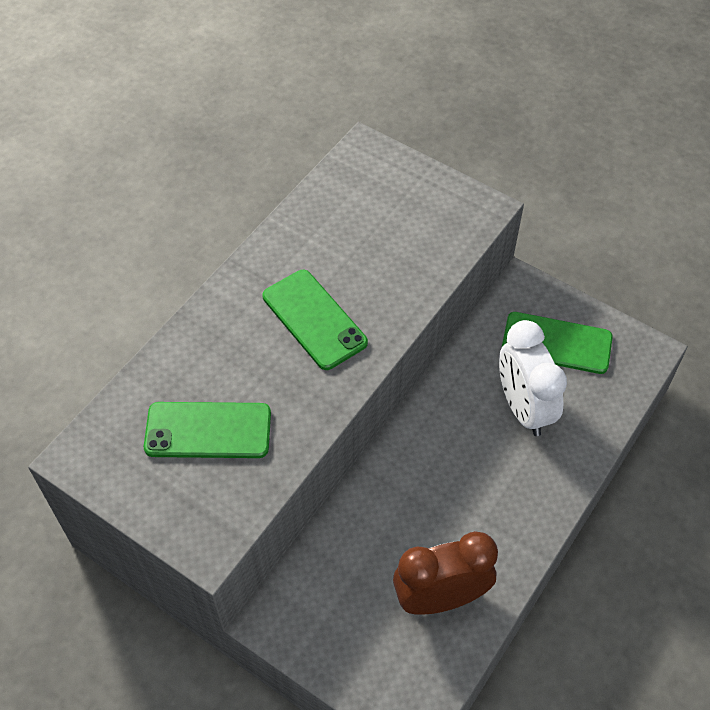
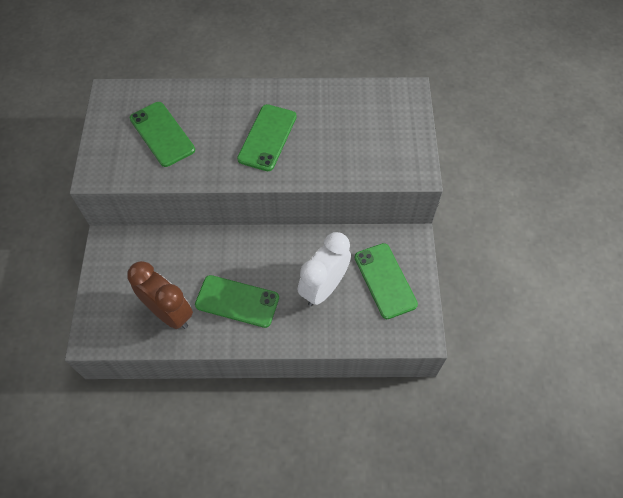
camera: 55 degrees right, 5 degrees up
none -> green phone [195,275,279,328]

